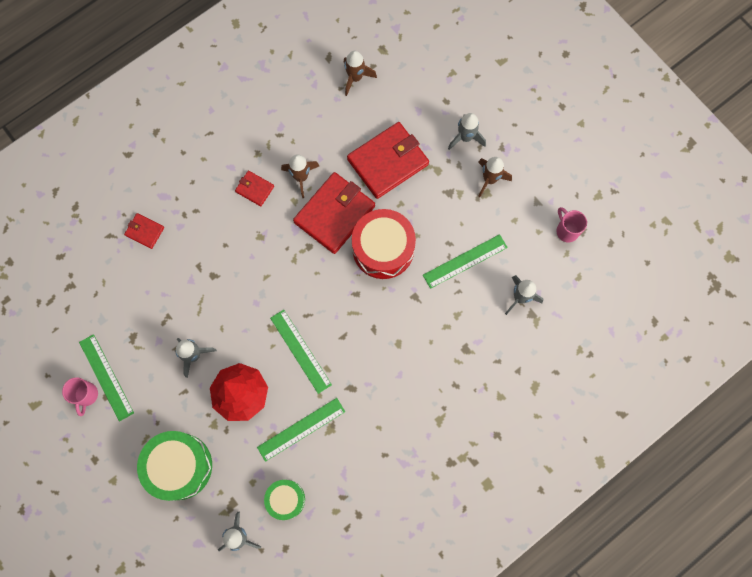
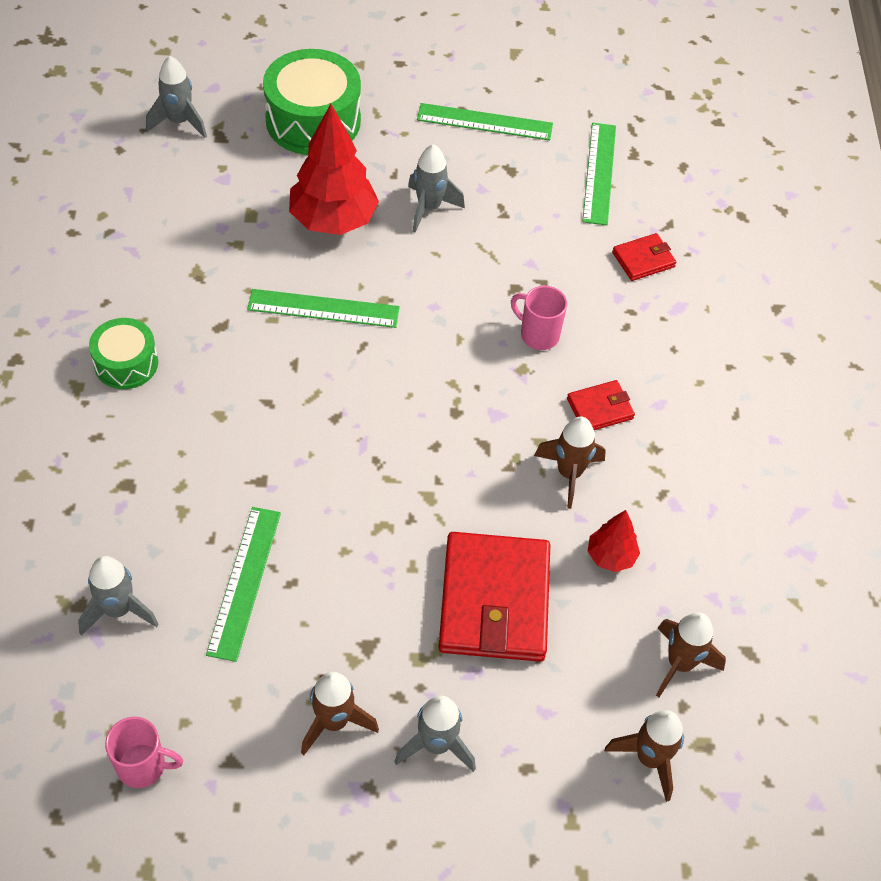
camera: 125 degrees right, 20 degrees down
pink mug [62,377,98,416] -> pink mug moved to [511,286,567,350]
green ruler [257,398,345,462] -> green ruler moved to [582,123,616,225]
green drum [264,480,305,520] -> green drum moved to [89,318,158,389]
red wallet [293,172,375,254] -> none
red drum [352,209,416,279] -> none
none -> red tree [588,510,640,572]
none -> brown rocket [605,710,684,802]

